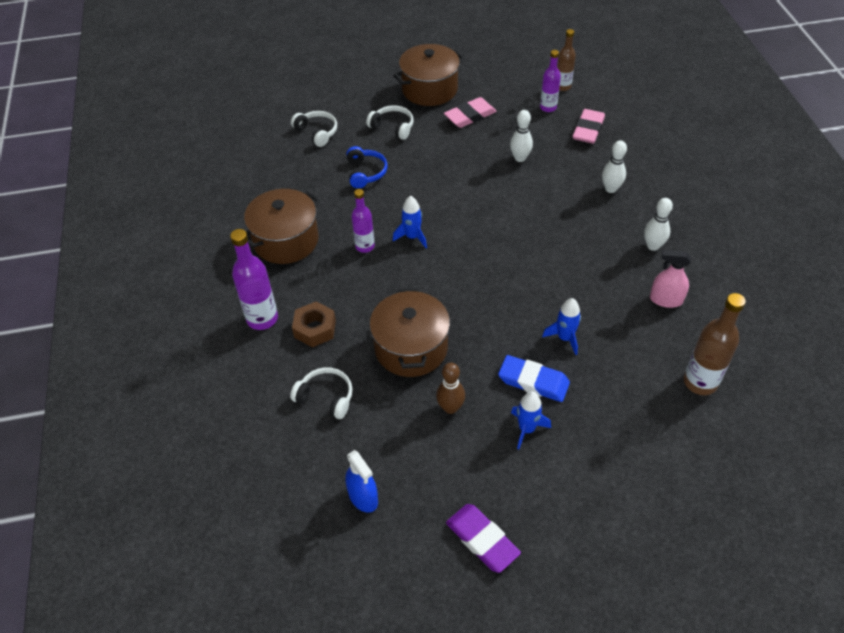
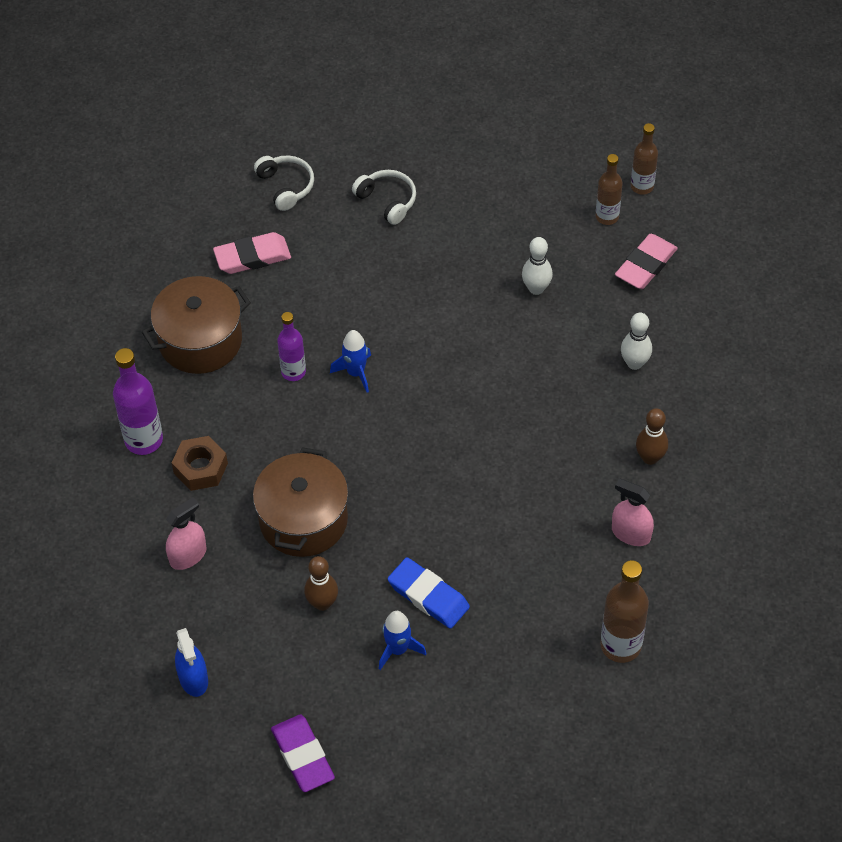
camera: 15 degrees right, 5 degrees up
white headphones [290,367,353,419] -> pink spray bottle [166,497,207,570]
blue headphones [346,146,388,188] -> none
brown pot [393,44,465,106] -> none
pink eraser [444,97,497,128] -> pink eraser moved to [213,232,291,274]
purple bottle [540,50,561,112] -> brown bottle [596,154,623,225]
blue rocket [542,298,581,355] -> none
white bowling pin [644,198,673,251] -> brown bowling pin [636,408,668,465]

